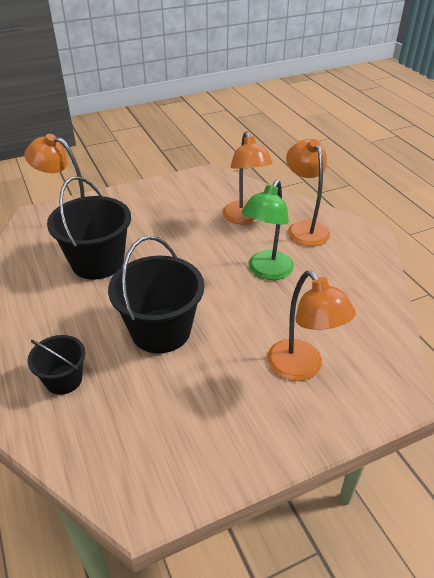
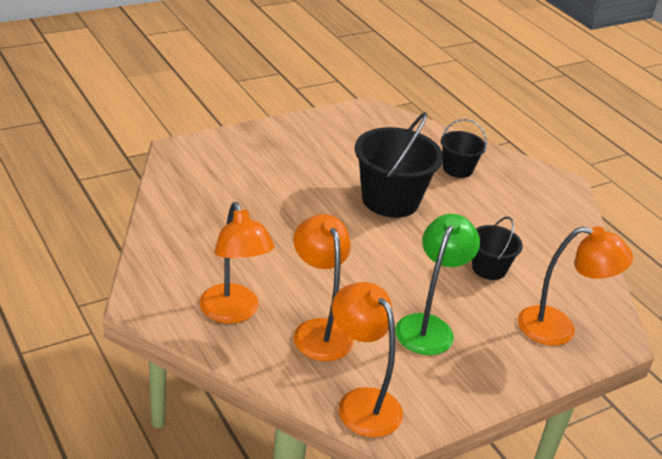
camera: 170 degrees right, 5 degrees down
black bucket [47,176,131,280] -> black bucket [472,217,523,280], size x0.56
green lamp [241,180,294,280] -> green lamp moved to [395,214,480,355]
orange lamp [267,271,356,381] -> orange lamp moved to [332,282,403,437]

